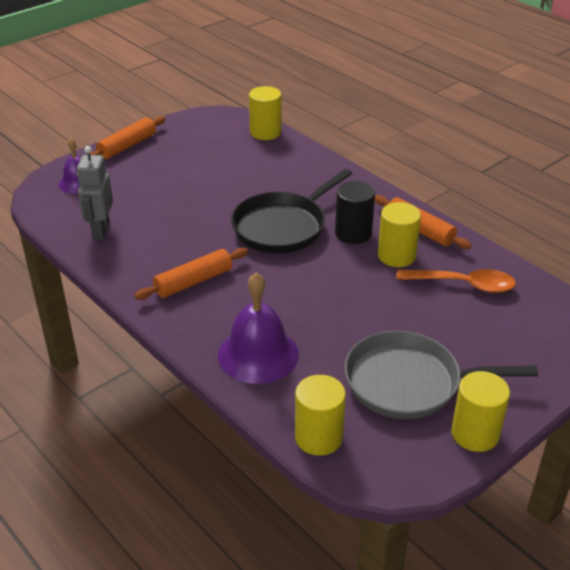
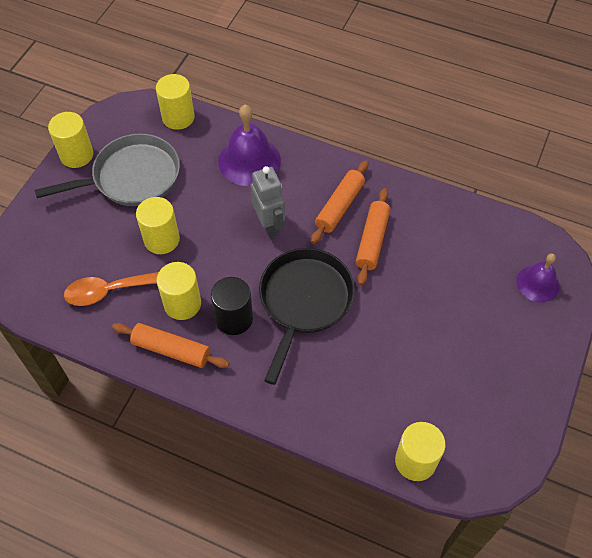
camera: 155 degrees right, 20 degrees up
grey robot [76,146,113,239] -> grey robot moved to [250,166,285,238]
orange rolling pin [87,116,166,159] -> orange rolling pin moved to [356,188,390,285]
none -> yellow cylinder [136,197,180,254]

